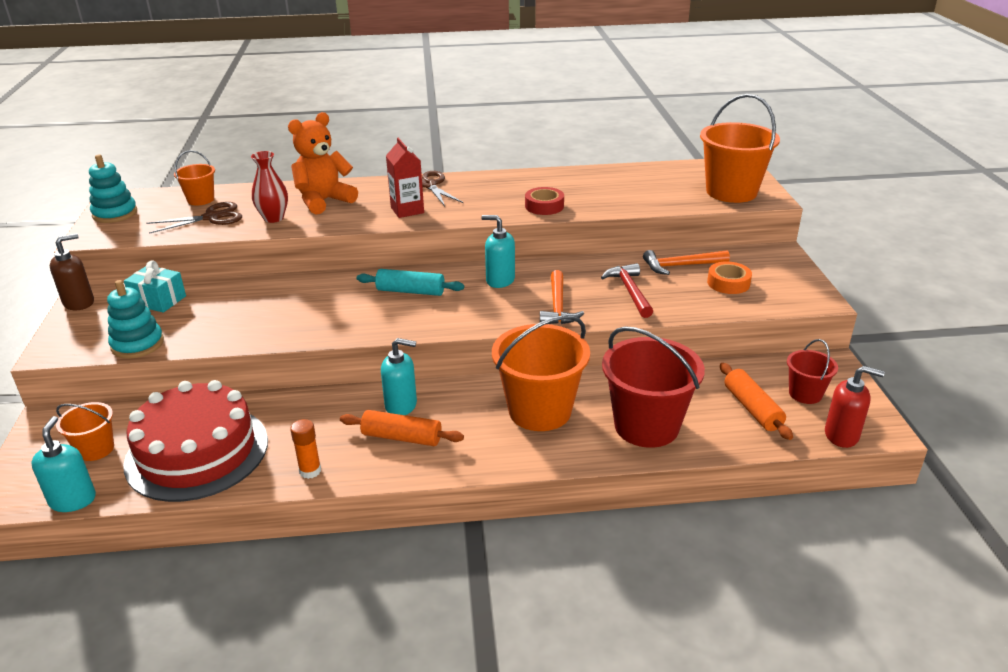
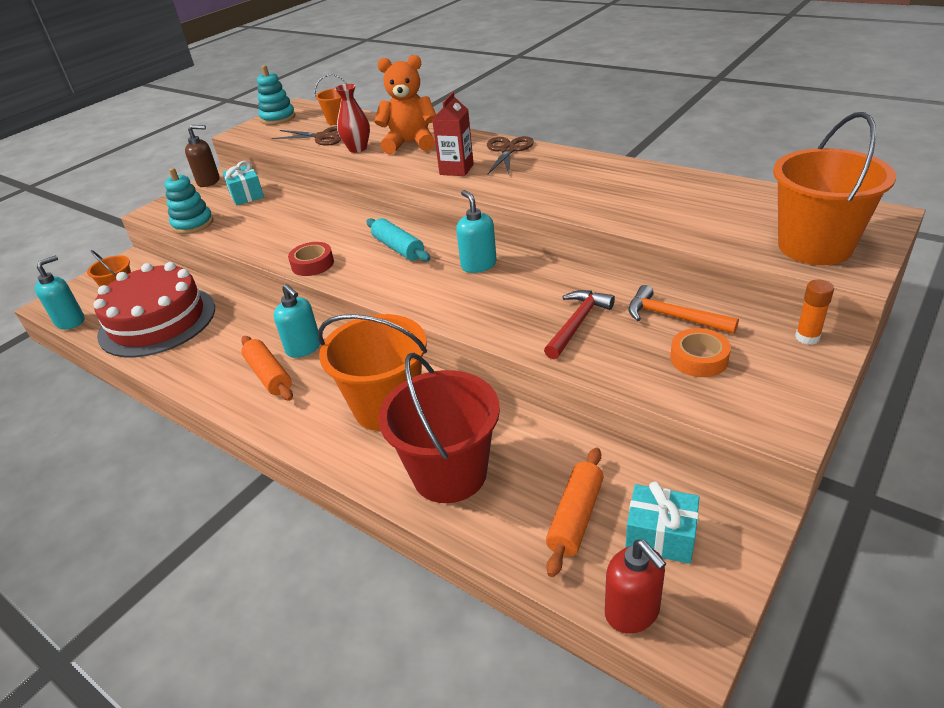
camera: 45 degrees right, 5 degrees up
orange glue stick [290,419,321,479] -> orange glue stick moved to [795,280,834,345]
red tape [525,187,564,215] -> red tape moved to [288,242,334,276]
orange hammer [540,270,584,324] -> none
red bucket [787,339,838,404] -> turquoise gift [625,481,699,564]

